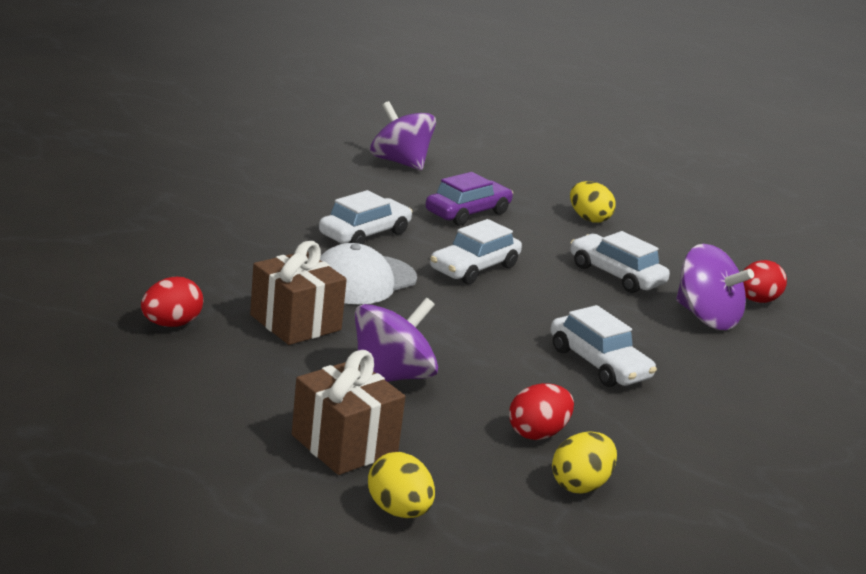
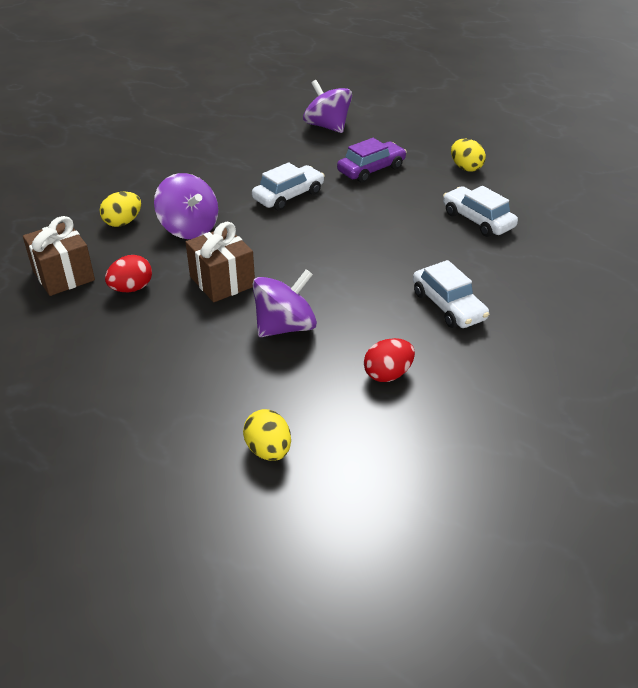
camera: 10 degrees right, 15 degrees up
brown gift [292,350,405,475] -> brown gift moved to [23,216,95,296]
white cap [320,243,417,304] -> none
white car [430,219,522,284] -> none
yellow egg [552,431,617,493] -> yellow egg moved to [99,192,141,227]
purple spinning top [676,244,754,330] -> purple spinning top moved to [154,173,218,239]
red egg [743,260,787,303] -> none

